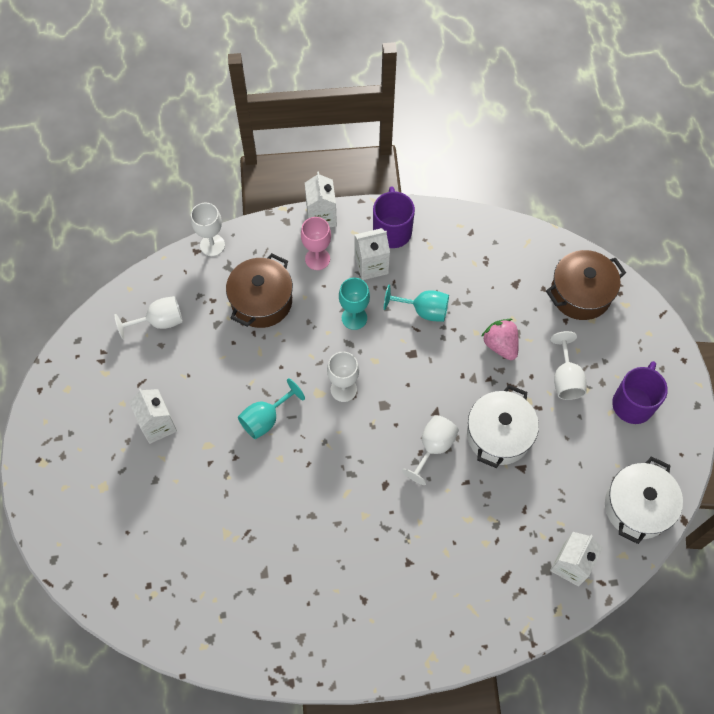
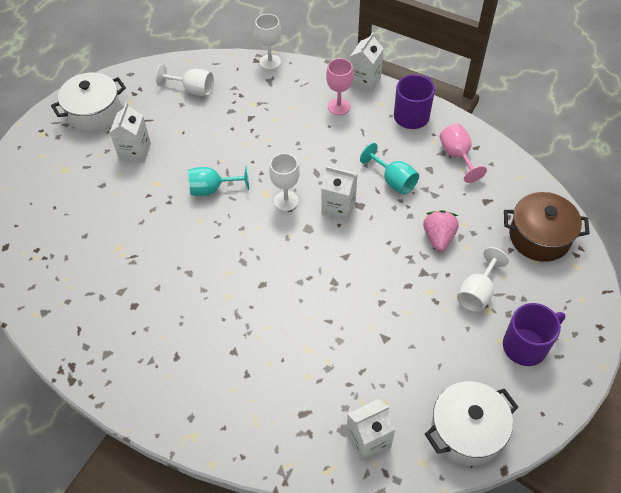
camera: 35 degrees right, 10 degrees down
brown pot [226,253,293,328] -> none
turquoise goblet [339,278,370,330] -> none
white carton [354,228,390,280] -> white carton moved to [321,166,358,222]
white goblet [402,415,459,485] -> none
white pot [467,385,539,468] -> white pot moved to [51,72,126,132]
none -> pink goblet [440,124,487,183]

